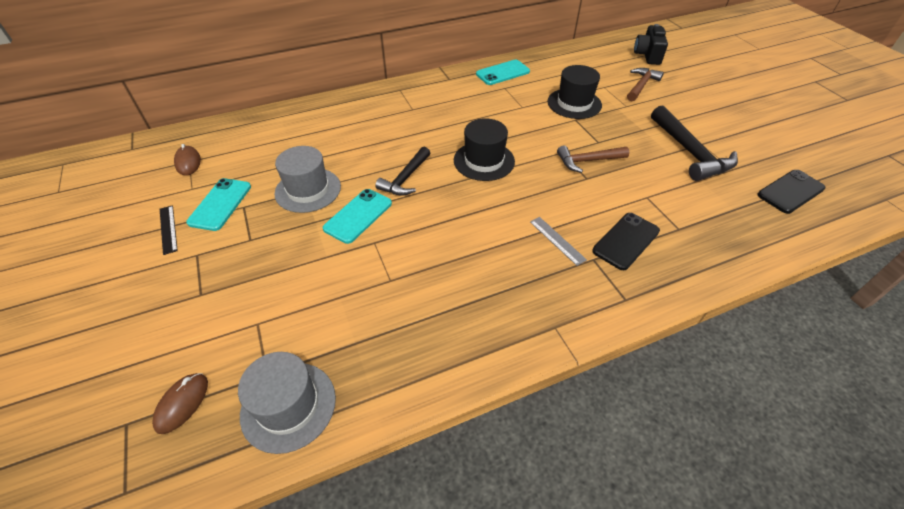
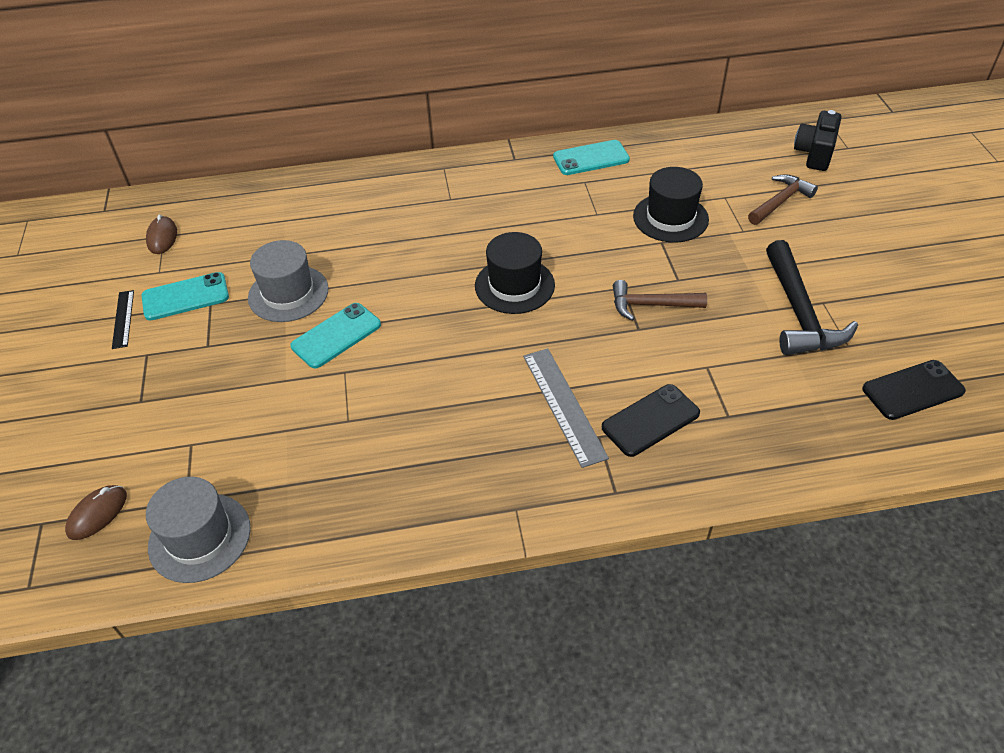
camera: 15 degrees right, 0 degrees up
turquoise phone [186,178,251,231] -> turquoise phone turned 45 degrees clockwise [141,272,229,321]
black hammer [375,147,430,196] -> none
grey ruler [530,217,587,266] -> grey ruler [523,348,609,468], size x1.71

